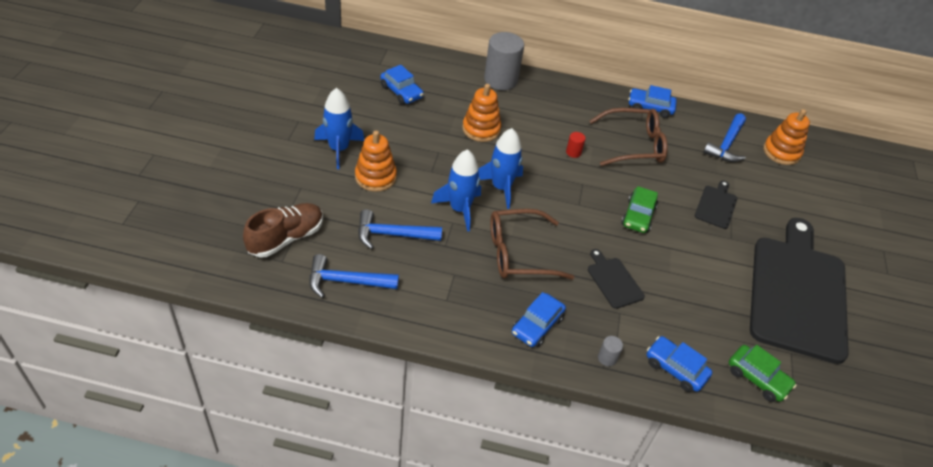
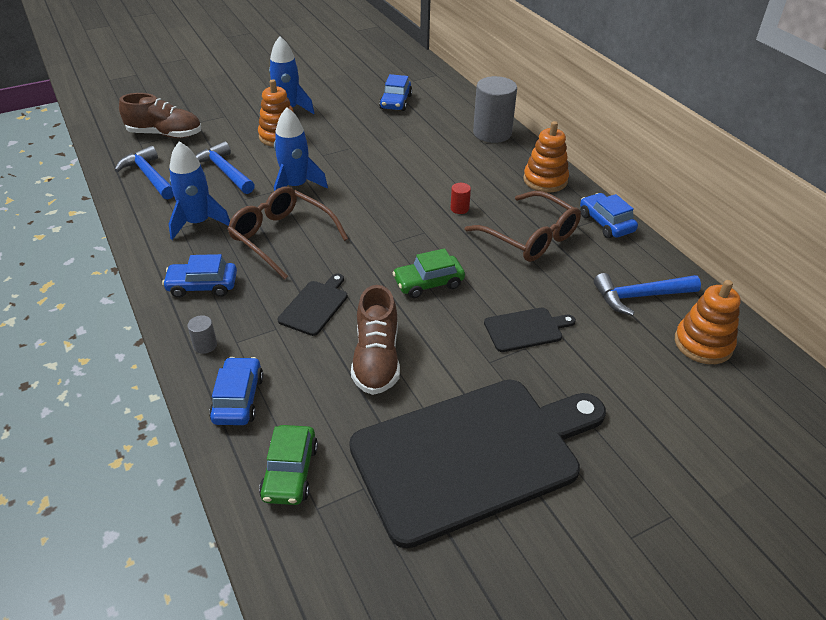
camera: 55 degrees right, 5 degrees down
orange stacking toy [462,84,501,142] -> orange stacking toy moved to [523,121,569,193]
blue rocket [478,128,523,209] -> blue rocket moved to [169,141,230,240]
none -> brown shoe [351,285,400,395]

